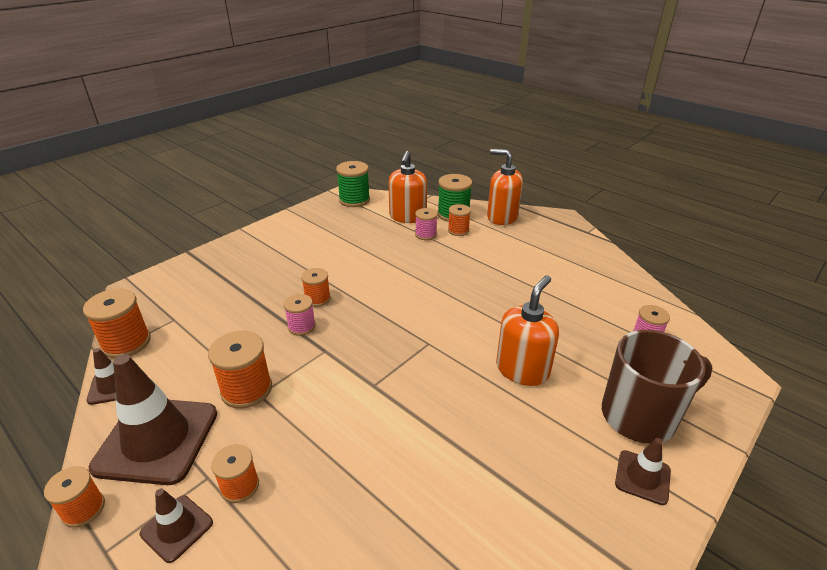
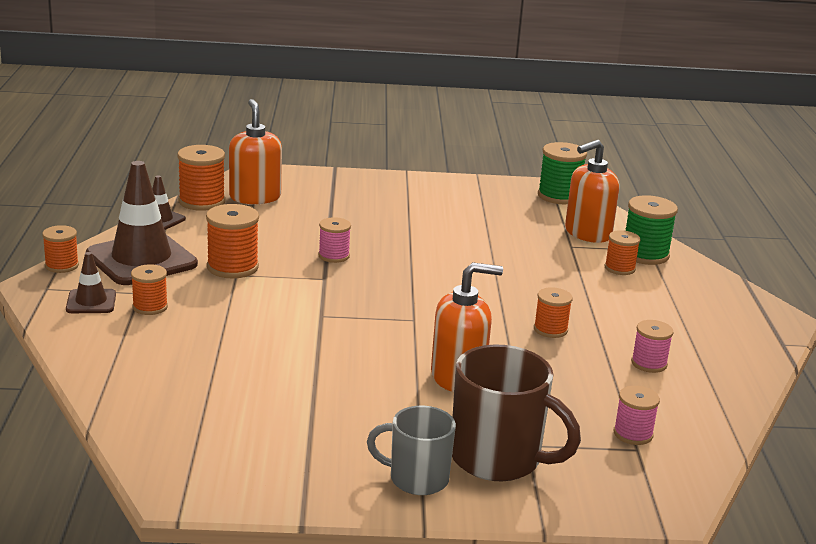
camera: 45 degrees right, 10 degrees down
orange spool [301,268,331,307] -> orange spool moved to [534,287,573,338]
pink spool [415,208,438,240] -> pink spool moved to [631,320,674,373]
orange soap dispenser [487,149,523,225] -> orange soap dispenser moved to [229,99,282,204]
brown traffic cone [615,438,671,505] -> grey mug [367,406,456,495]

